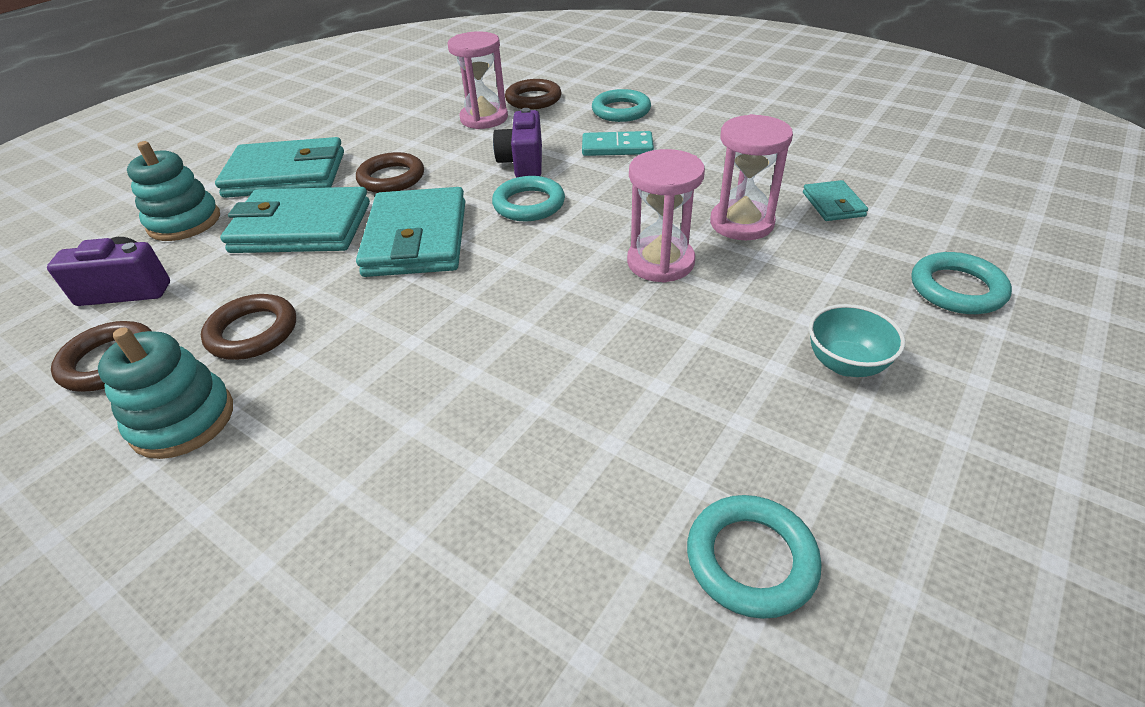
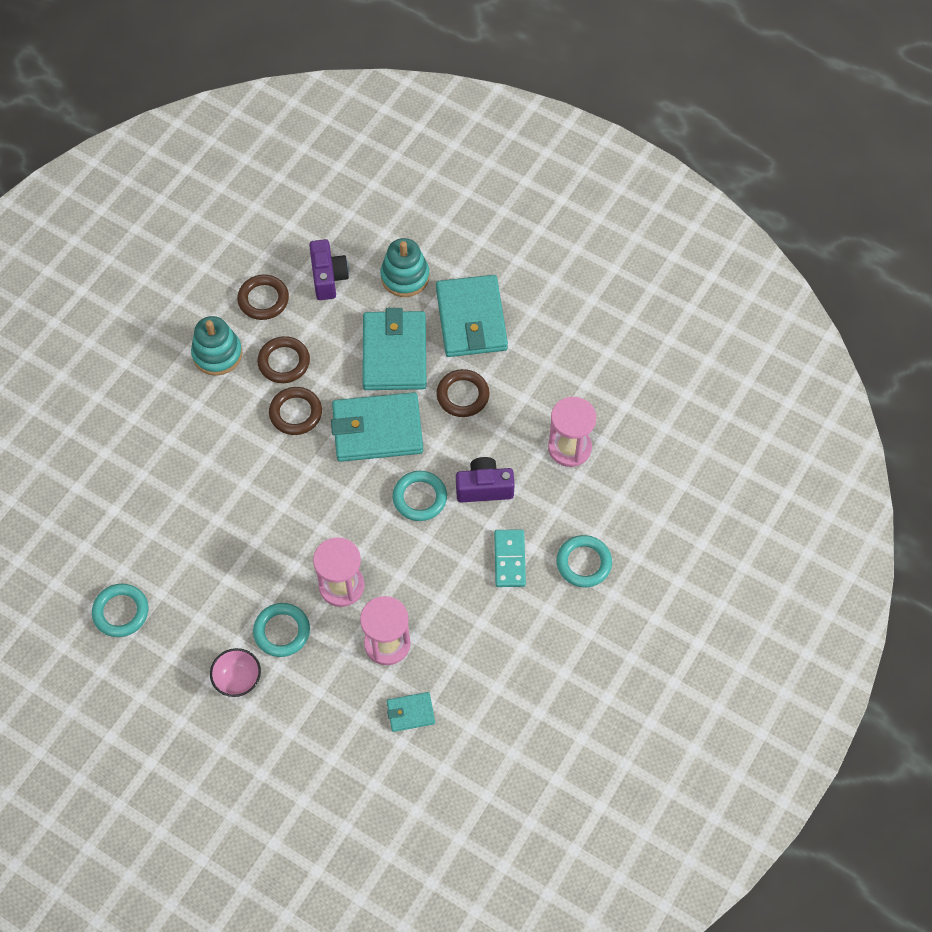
camera: 85 degrees right, 20 degrees up
brown ring [505,79,562,110] -> brown ring moved to [269,387,322,435]
turquoise bowl [809,304,905,377] -> pink bowl [210,648,261,697]
turquoise ring [911,252,1012,314] -> turquoise ring moved to [253,603,310,657]

